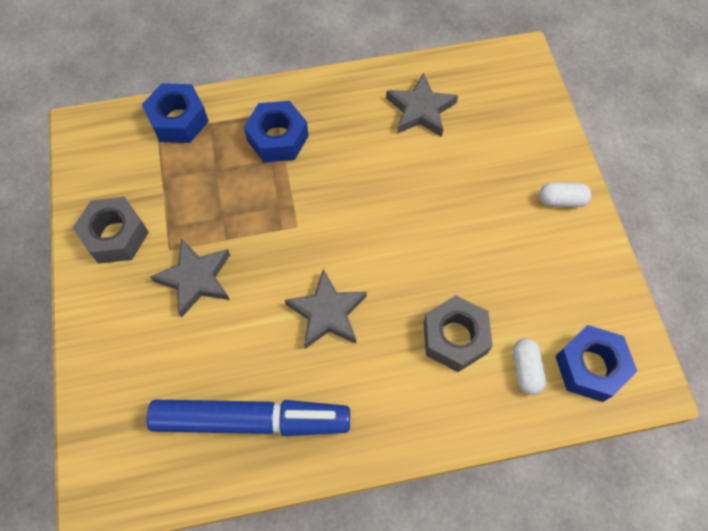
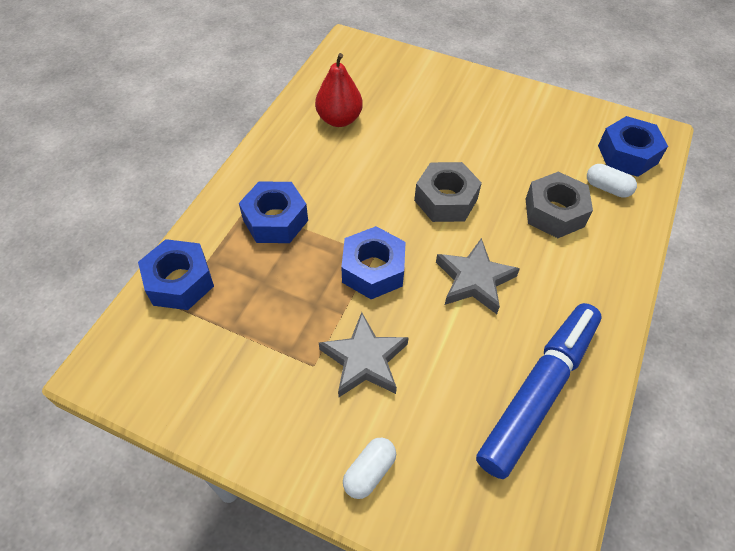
camera: 55 degrees left, 10 degrees down
grey nut [73,197,149,264] -> grey nut moved to [414,162,482,222]
grey star [386,73,458,137] -> red pear [315,53,363,127]
white capsule [539,182,592,207] -> white capsule moved to [343,438,396,499]
none -> blue nut [341,226,406,299]

